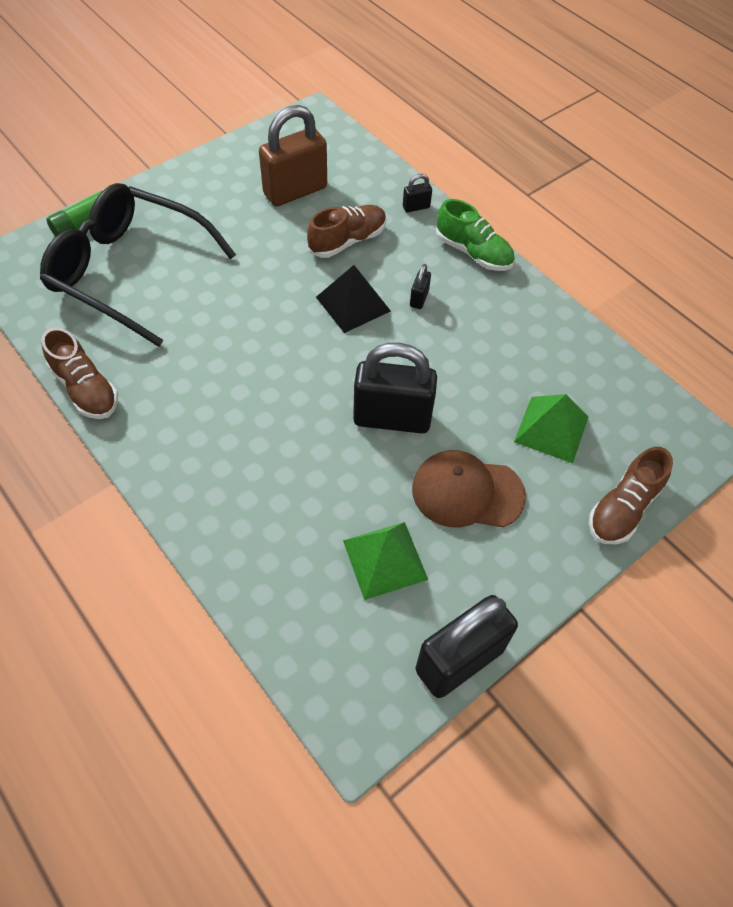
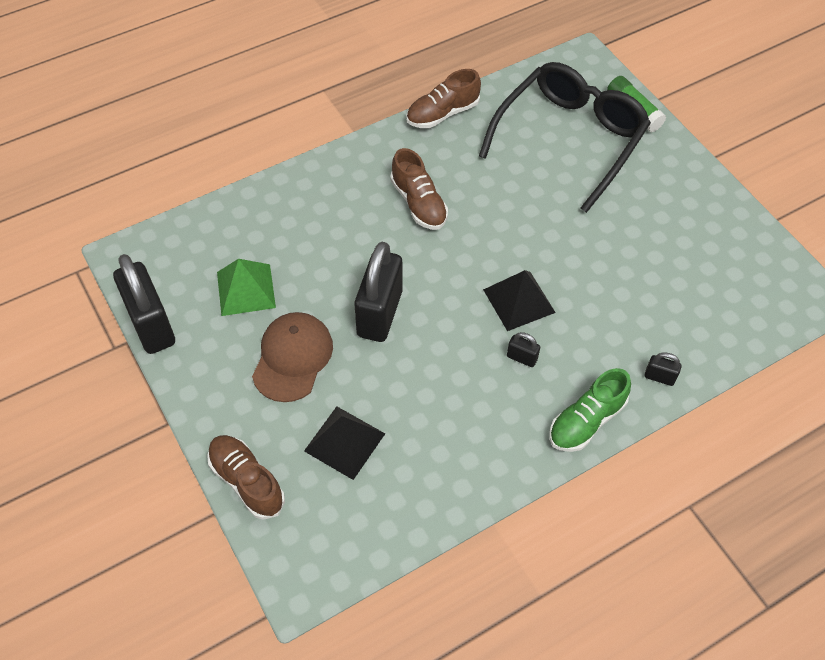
camera: 100 degrees right, 0 degrees up
brown padlock [259,105,327,206] -> none
brown shoe [307,205,387,258] -> brown shoe moved to [390,148,448,230]
black padlock [403,174,432,212] -> black padlock turned 60 degrees counterclockwise [645,352,682,386]
green pyramid [514,394,588,463] -> black pyramid [304,406,385,480]

